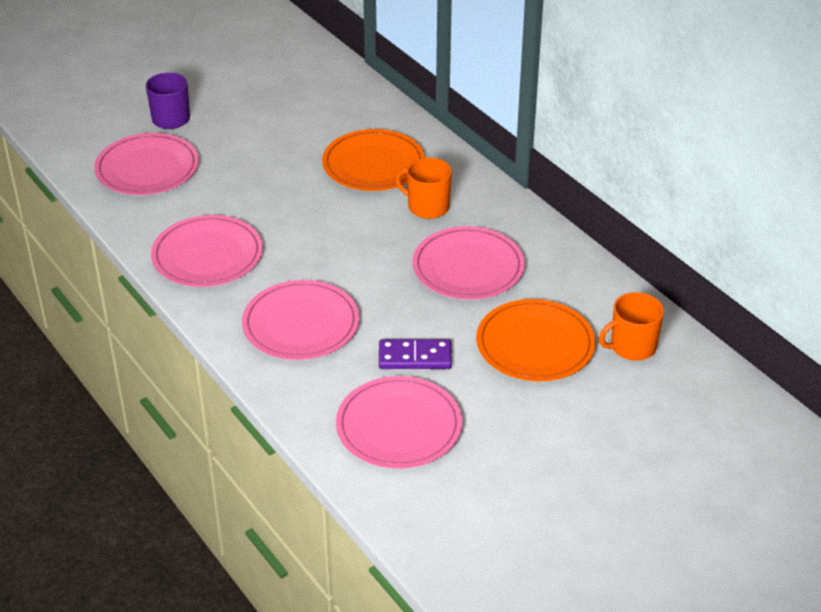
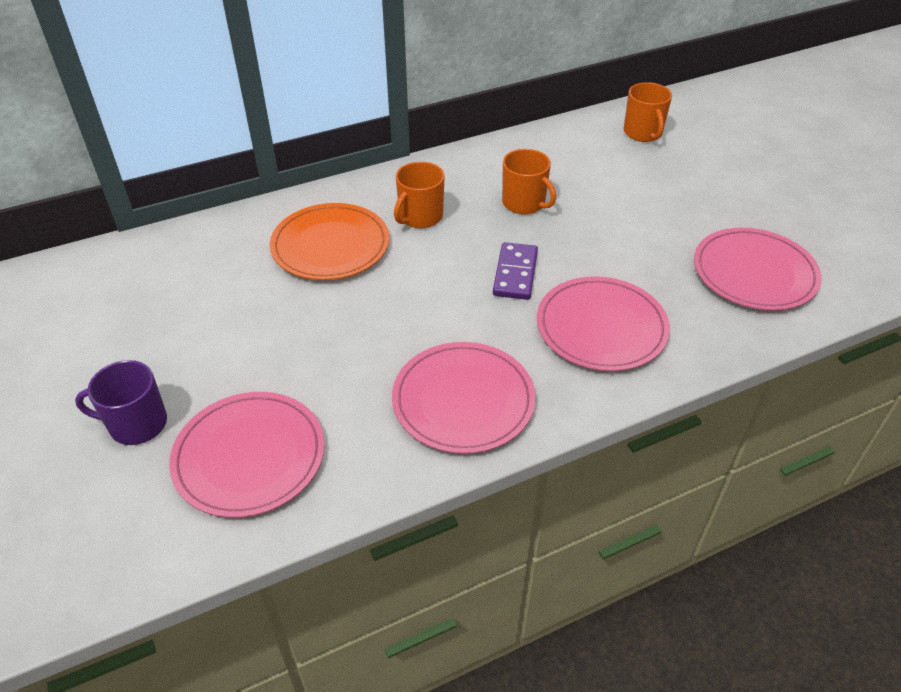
camera: 80 degrees left, 5 degrees up
purple domino [379,339,452,369] -> purple domino moved to [493,242,538,300]
pink plate [412,226,525,300] -> orange mug [502,149,556,214]
orange plate [476,299,596,381] -> none

